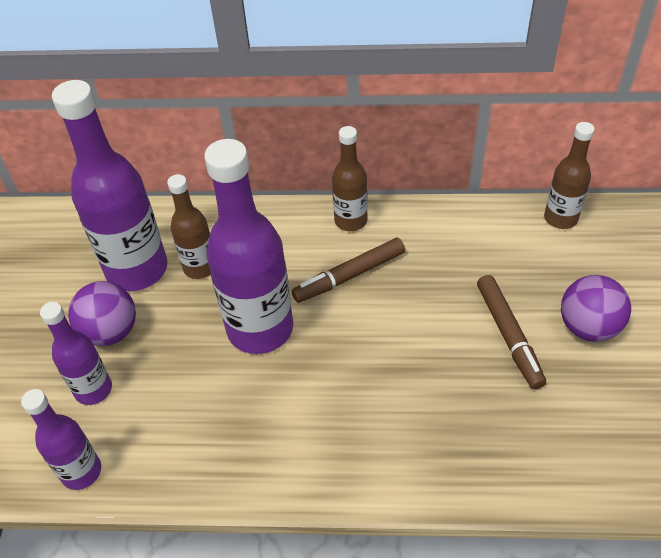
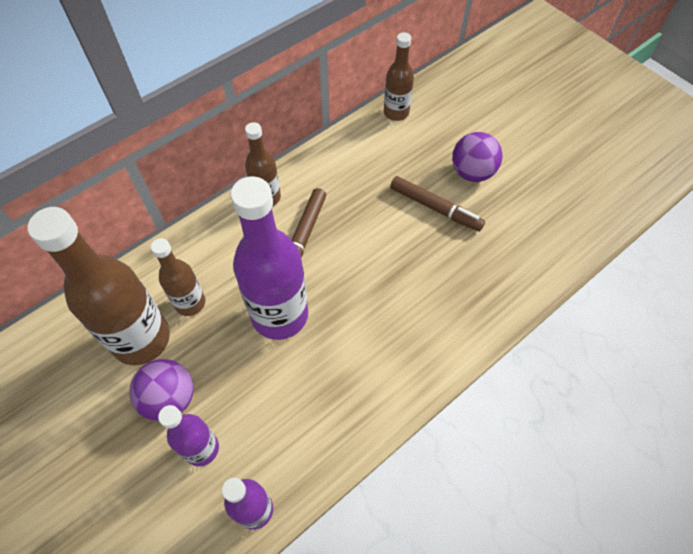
camera: 45 degrees left, 10 degrees up
purple bottle [52,80,168,291] -> brown bottle [28,207,170,365]

